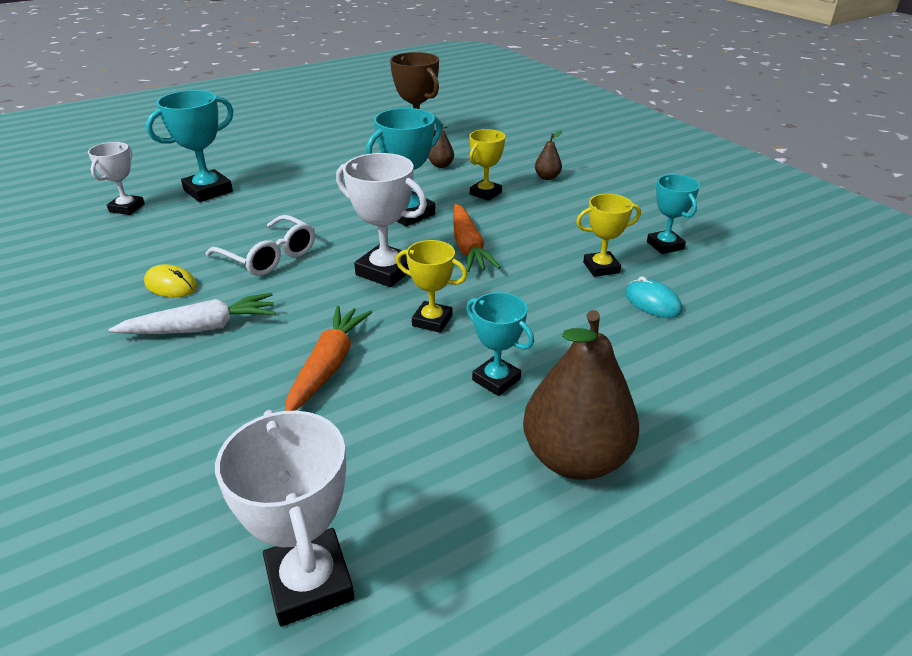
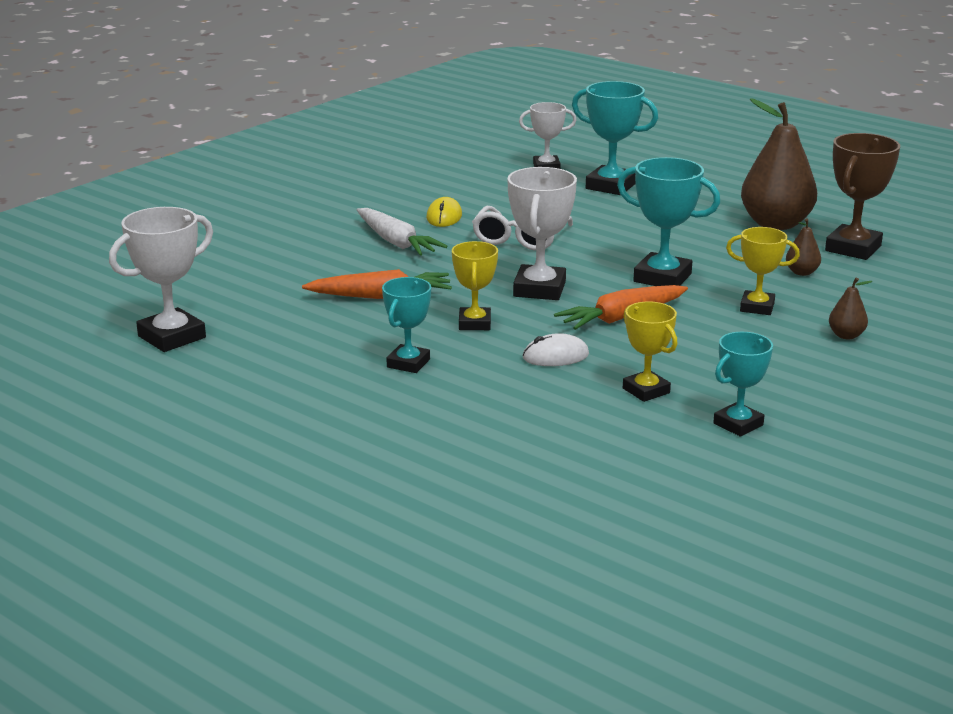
camera: 70 degrees right, 10 degrees down
brown pear [523,310,639,480] -> brown pear moved to [741,98,817,230]
turquoise mouse [625,276,682,318] -> none
none -> white mouse [523,333,589,366]

